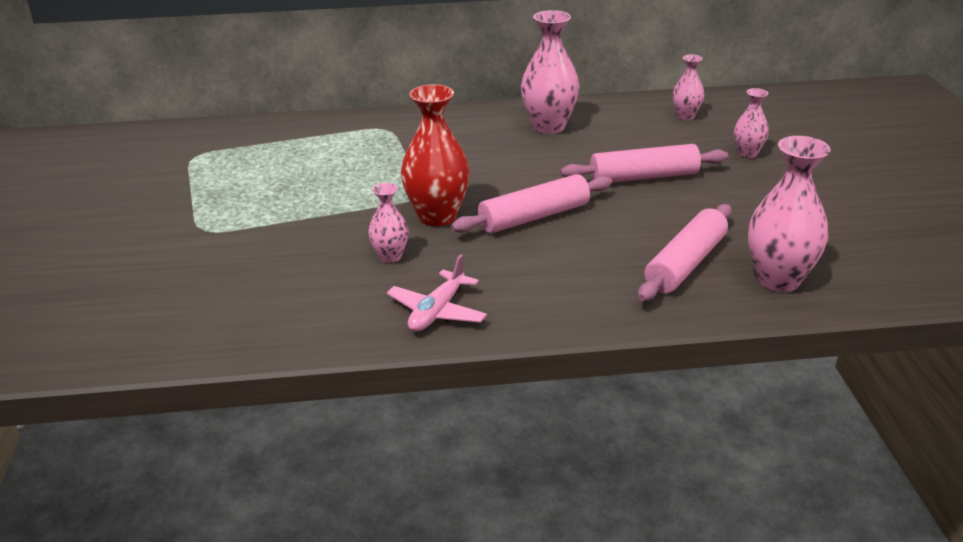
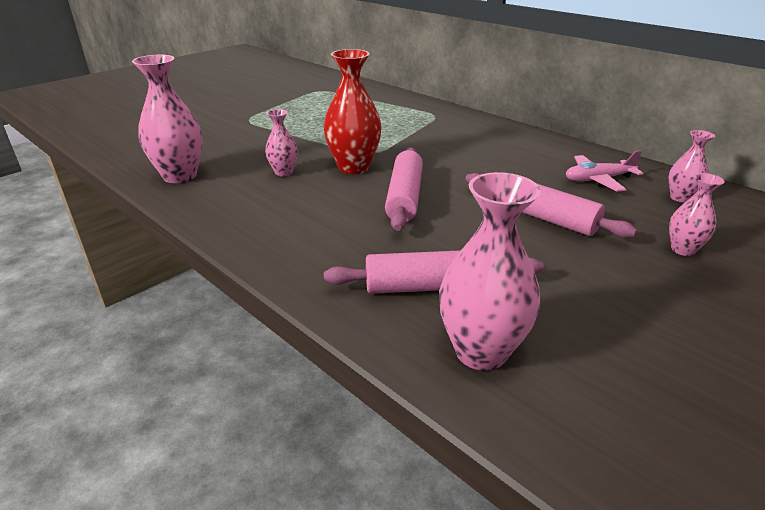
camera: 50 degrees right, 0 degrees up
pink plane [387,255,487,332] -> pink plane moved to [566,150,644,192]
pink rolling pin [451,174,612,233] -> pink rolling pin turned 75 degrees clockwise [385,147,423,231]
pink vase [521,10,580,134] -> pink vase moved to [132,55,203,183]

